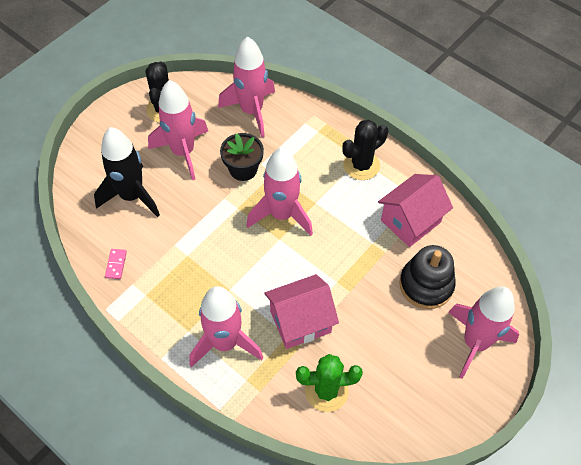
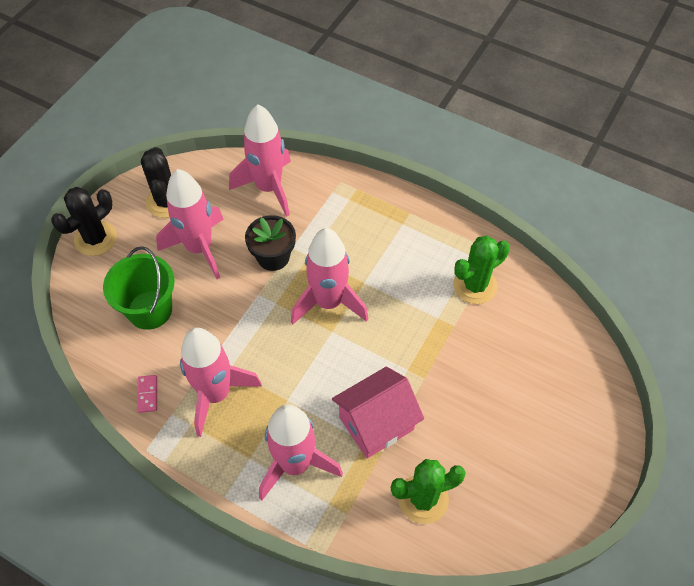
camera: 10 degrees left, 0 degrees up
black rocket [94,127,160,217] -> green bucket [103,246,175,330]
black cactus [342,120,388,180] -> black cactus moved to [51,187,117,256]
pink house [378,174,453,247] -> green cactus [454,236,510,304]
black stacking toy [399,245,456,309] -> none
pink rocket [448,286,519,379] -> pink rocket moved to [180,328,262,437]

